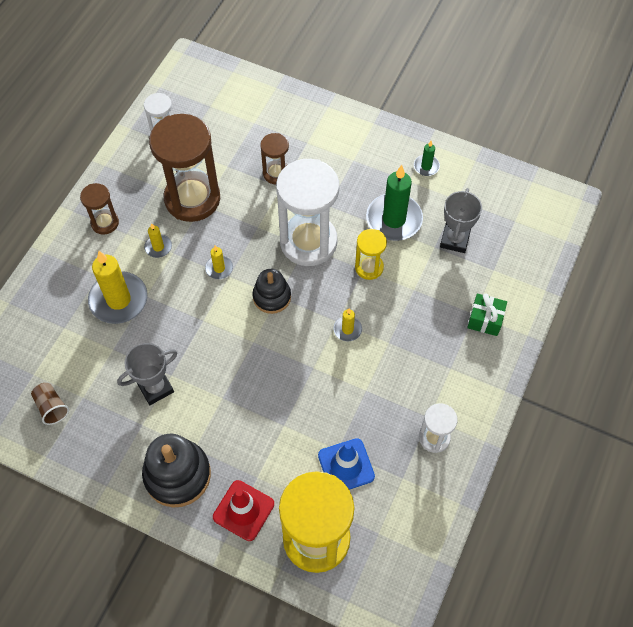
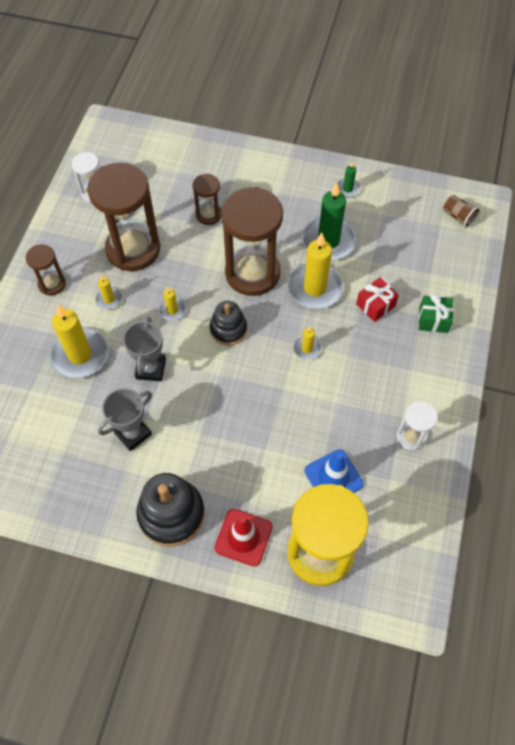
camera: 10 degrees left, 0 degrees up
brown cup [31,383,69,425] -> brown cup moved to [443,195,480,228]
white hourglass [276,159,340,266] -> brown hourglass [221,187,283,296]
yellow hourglass [355,229,387,280] -> yellow candle [287,233,343,309]
grey trophy [440,188,482,253] -> grey trophy moved to [123,317,166,381]
none -> red gift [356,277,399,322]

